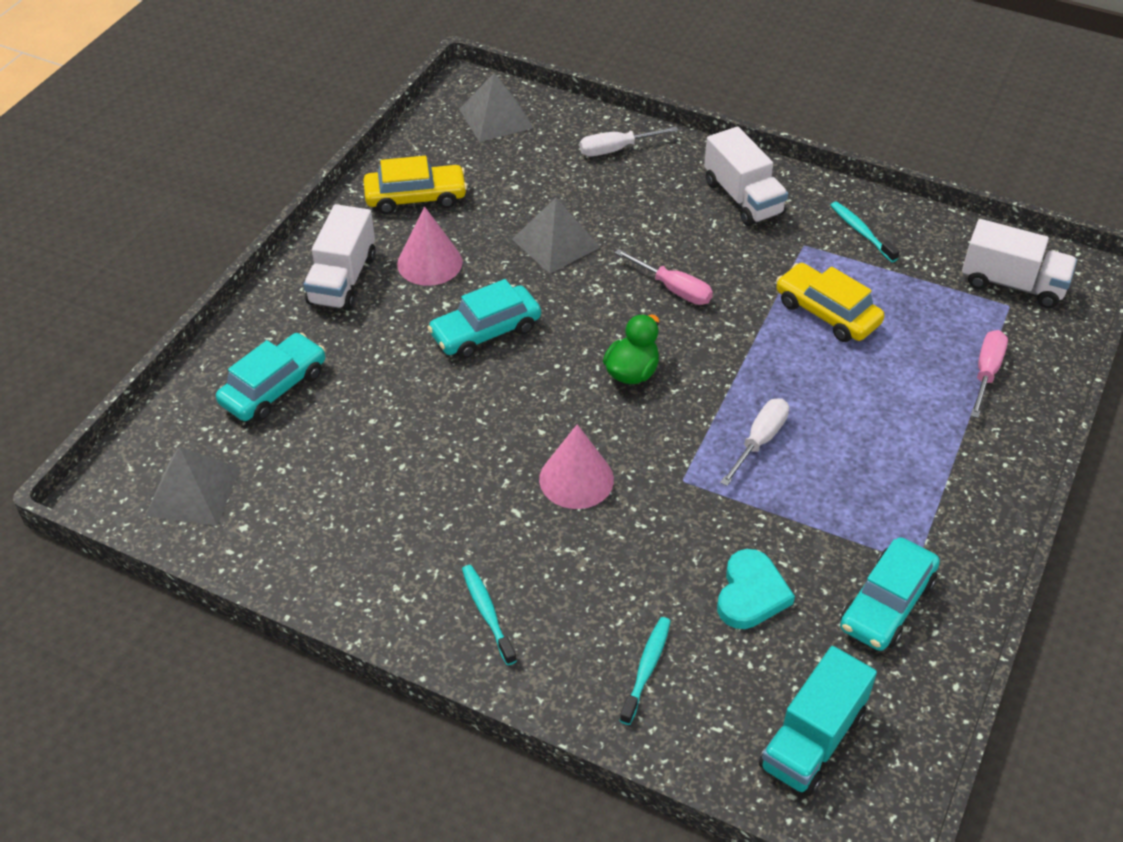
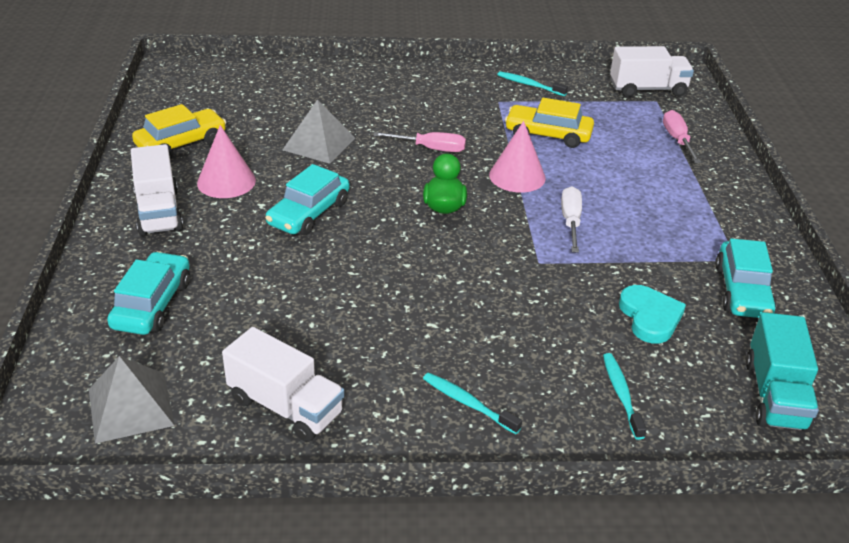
camera: 30 degrees left, 10 degrees down
grey pyramid [459,73,534,142] -> none
pink cone [539,424,614,509] -> pink cone moved to [489,121,546,193]
white screwdriver [579,126,679,156] -> none
white truck [704,127,788,226] -> white truck moved to [222,327,345,442]

